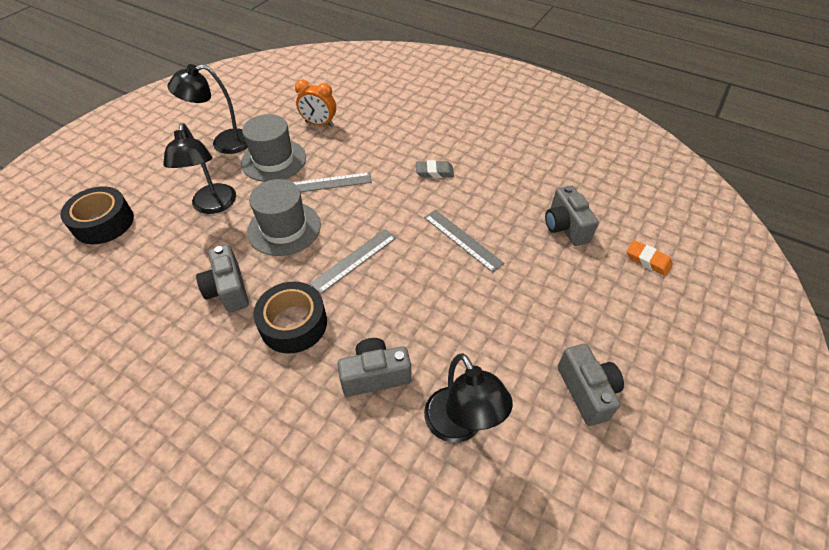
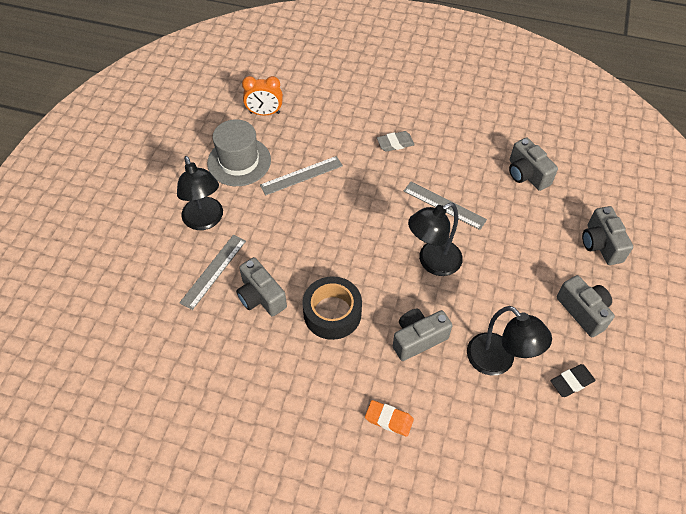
camera: 15 degrees left, 5 degrees up
black tape [60,186,134,244] -> none
black lamp [167,64,248,154] -> black lamp moved to [408,203,463,276]
grey hat [247,179,321,256] -> none
grey ruler [310,229,396,294] -> grey ruler moved to [179,235,246,310]
orange eraser [627,240,673,276] -> orange eraser moved to [365,400,414,437]
none -> black eraser [550,364,596,397]
none -> grey camera [582,206,633,265]

